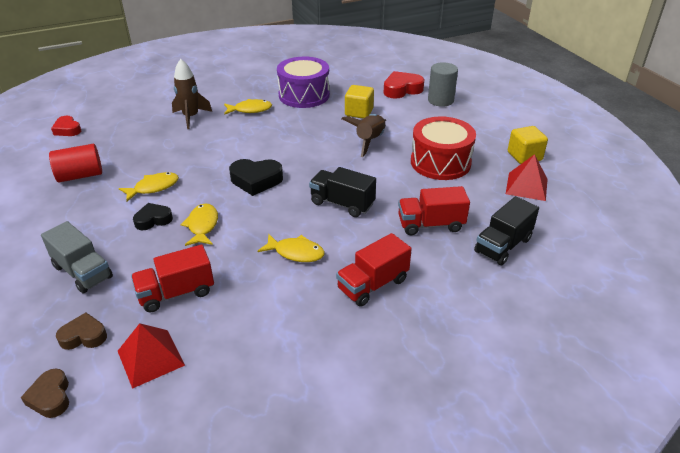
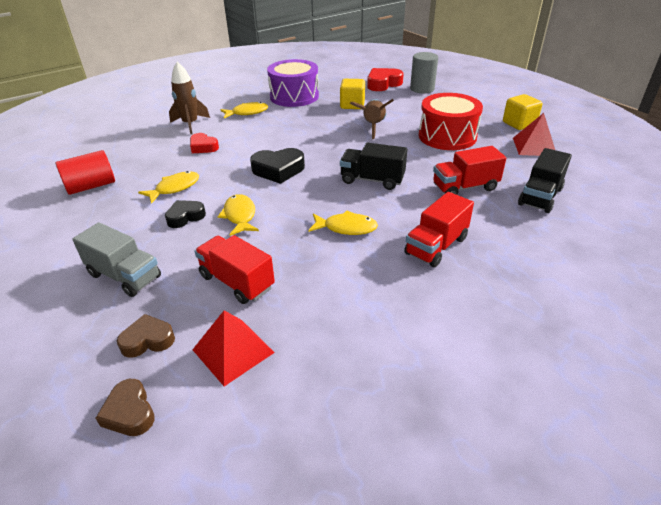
camera: 10 degrees left, 0 degrees up
red heart [51,116,81,136] -> red heart moved to [190,133,219,153]
red truck [131,245,214,313] -> red truck turned 75 degrees clockwise [194,235,275,304]

